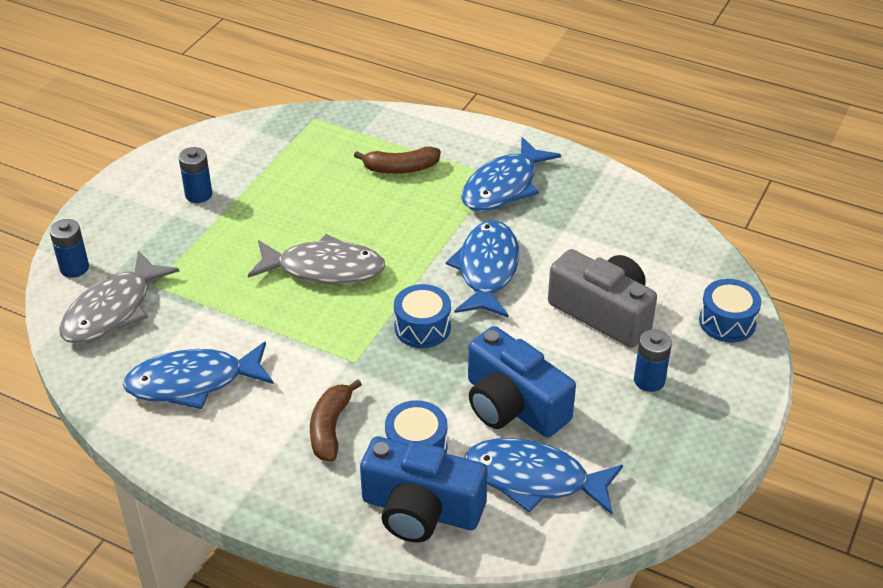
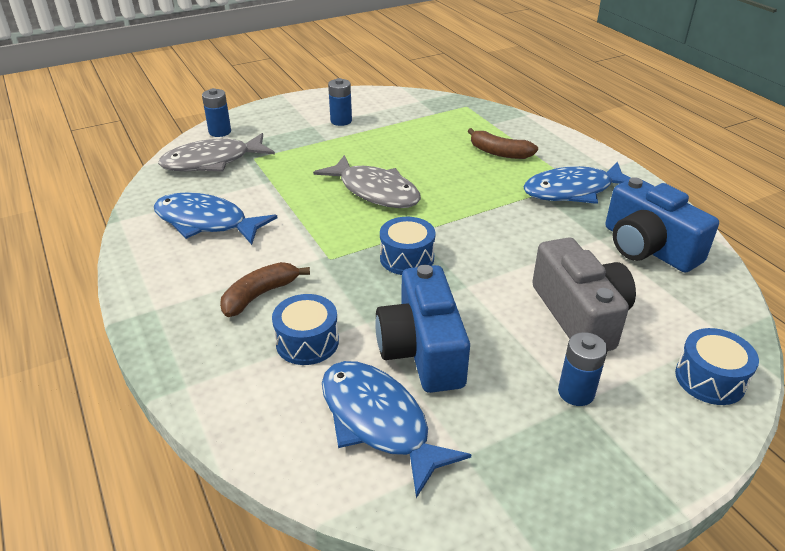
camera: 35 degrees right, 5 degrees down
blue camera [360,436,488,542] -> blue camera moved to [605,177,719,273]
blue fish [446,220,519,318] -> none

